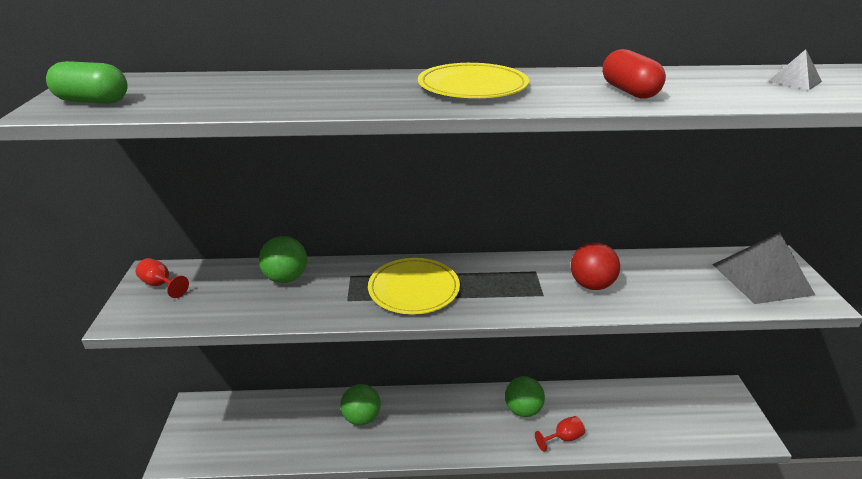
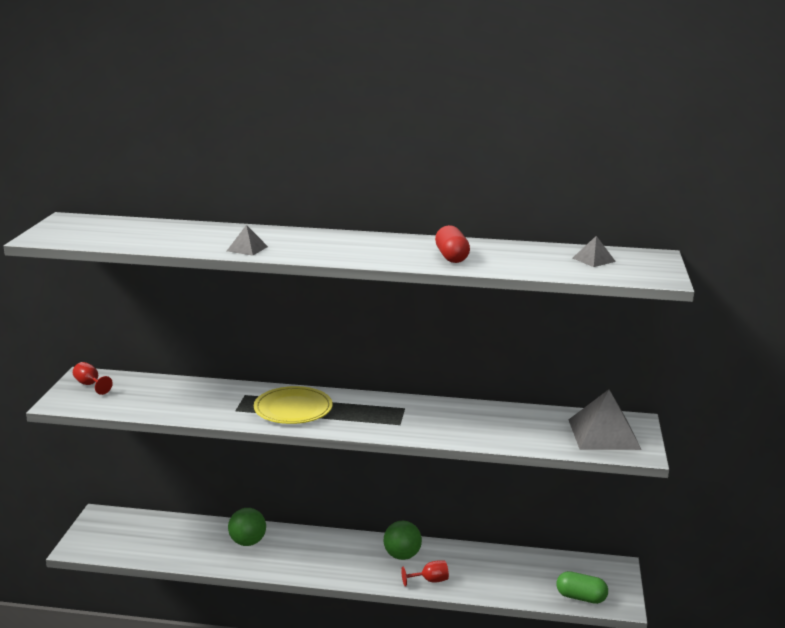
camera: 10 degrees right, 10 degrees down
green capsule [46,61,128,104] -> green capsule moved to [556,571,608,604]
green ball [259,236,307,283] -> none
yellow plate [418,63,529,98] -> none
red ball [571,242,620,290] -> none
none -> grey pyramid [227,225,268,256]

